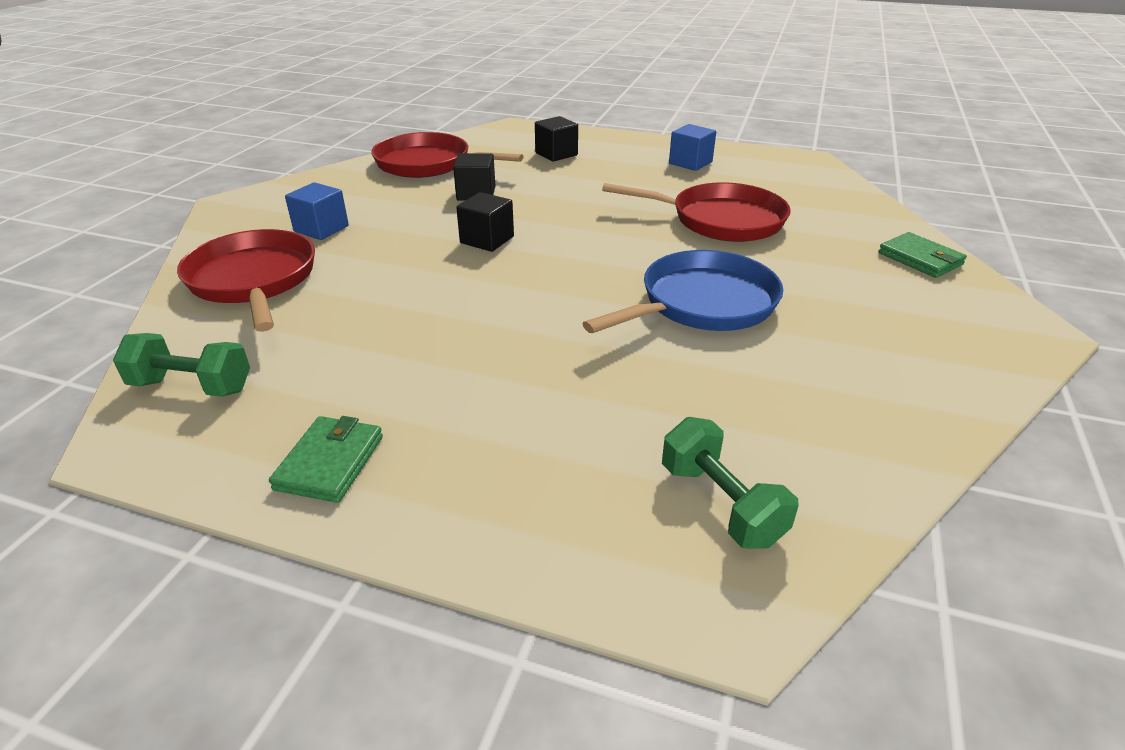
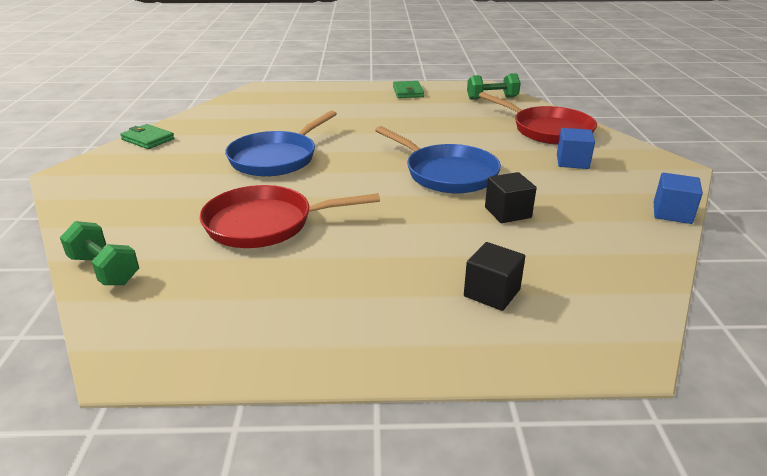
camera: 160 degrees right, 5 degrees down
red pan [371,132,524,178] -> none
black cube [456,192,514,252] -> blue pan [375,126,501,193]
green dumbbell [662,417,798,549] -> green dumbbell moved to [60,221,139,285]
blue cube [669,124,716,171] -> blue cube moved to [654,173,703,224]
green wallet [879,232,967,278] -> green wallet moved to [120,124,174,149]

